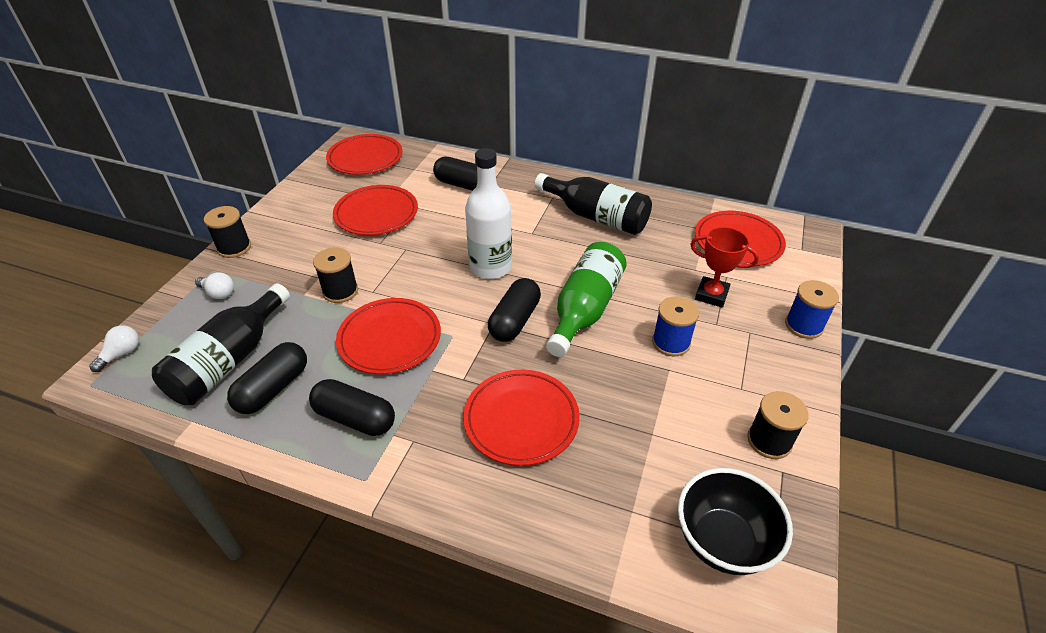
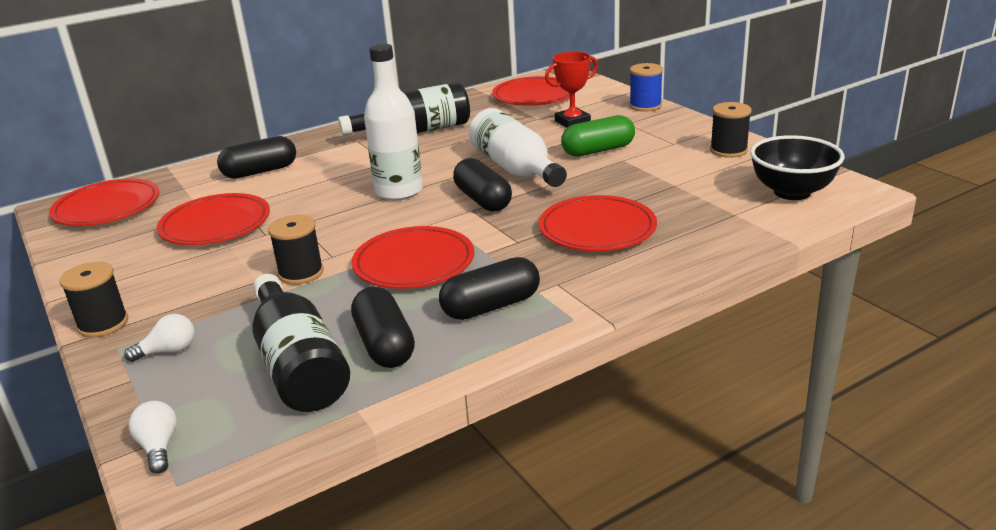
camera: 50 degrees left, 15 degrees down
green bottle [546,242,627,357] -> white bottle [469,108,567,187]
blue spool [652,297,699,357] -> green capsule [561,115,635,157]

